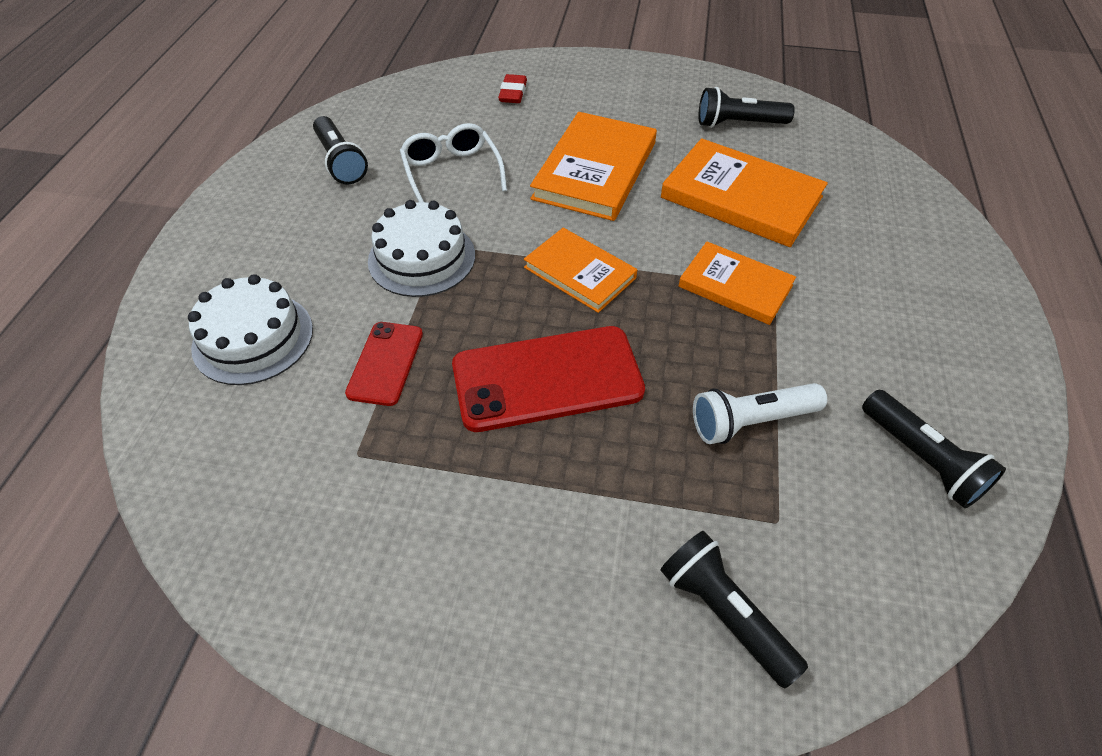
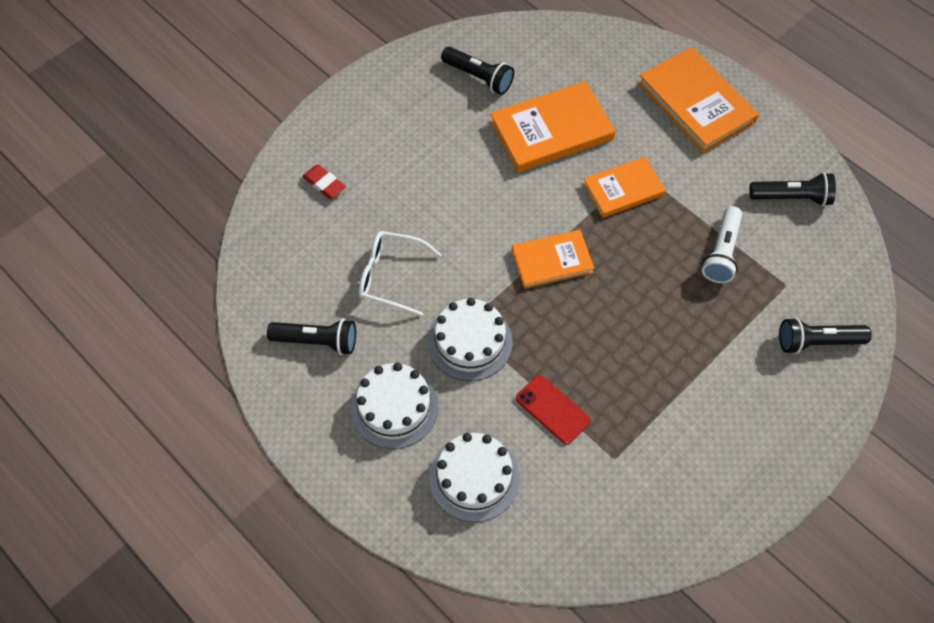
camera: 55 degrees left, 10 degrees up
red phone [452,326,645,432] -> none
orange book [530,112,657,221] -> orange book moved to [638,47,759,153]
black flashlight [698,87,795,128] -> black flashlight turned 90 degrees counterclockwise [441,47,514,95]
none -> white cake [351,363,438,449]

